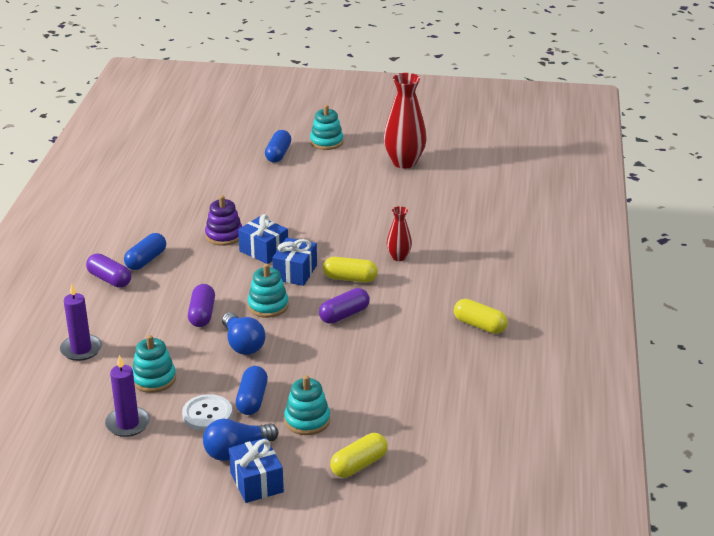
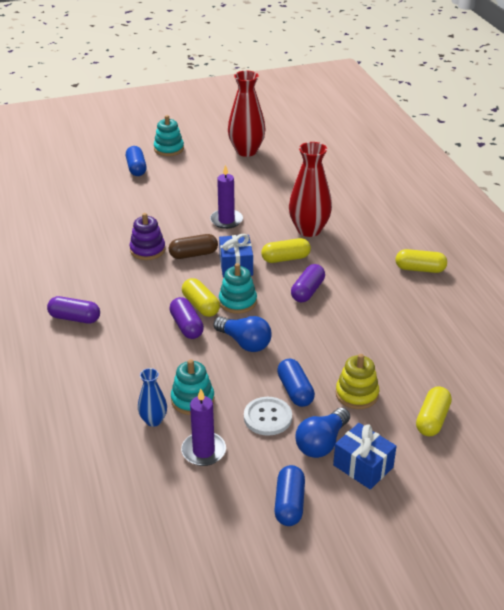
camera: 25 degrees left, 5 degrees up
purple candle [60,284,102,361] -> purple candle moved to [210,165,243,229]
blue capsule [124,233,166,270] -> blue capsule moved to [274,465,305,526]
blue gift [238,214,288,264] -> brown capsule [169,234,218,259]
turquoise stacking toy [284,375,330,435] -> yellow stacking toy [336,354,379,409]
red vase [386,206,412,261] -> red vase [289,142,332,237], size x1.89
none -> blue vase [138,368,167,427]
none -> yellow capsule [182,278,220,317]

